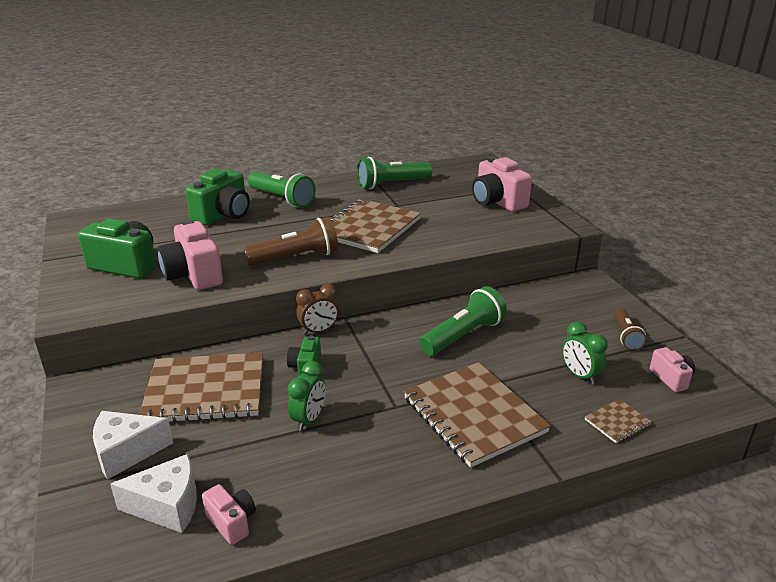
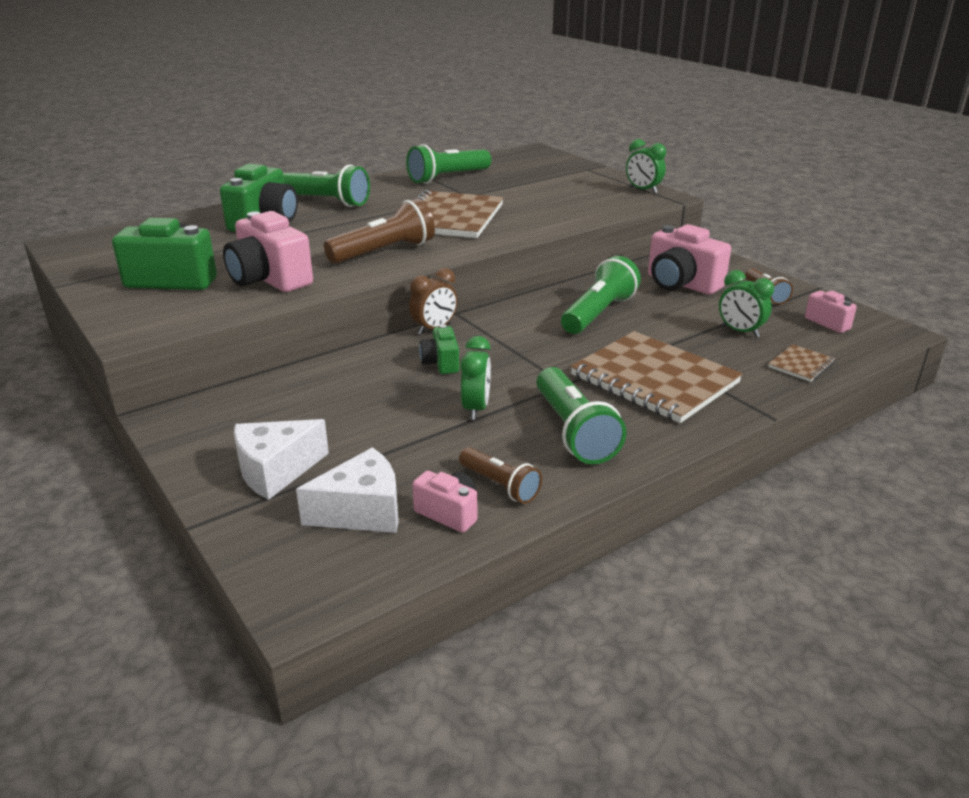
camera: 15 degrees left, 0 degrees up
brown notebook [139,352,263,422] -> none
pink camera [472,156,532,212] -> pink camera moved to [648,224,731,295]
none -> brown flashlight [459,447,542,504]
none -> green flashlight [536,367,627,464]
none -> green clock [626,139,666,193]

